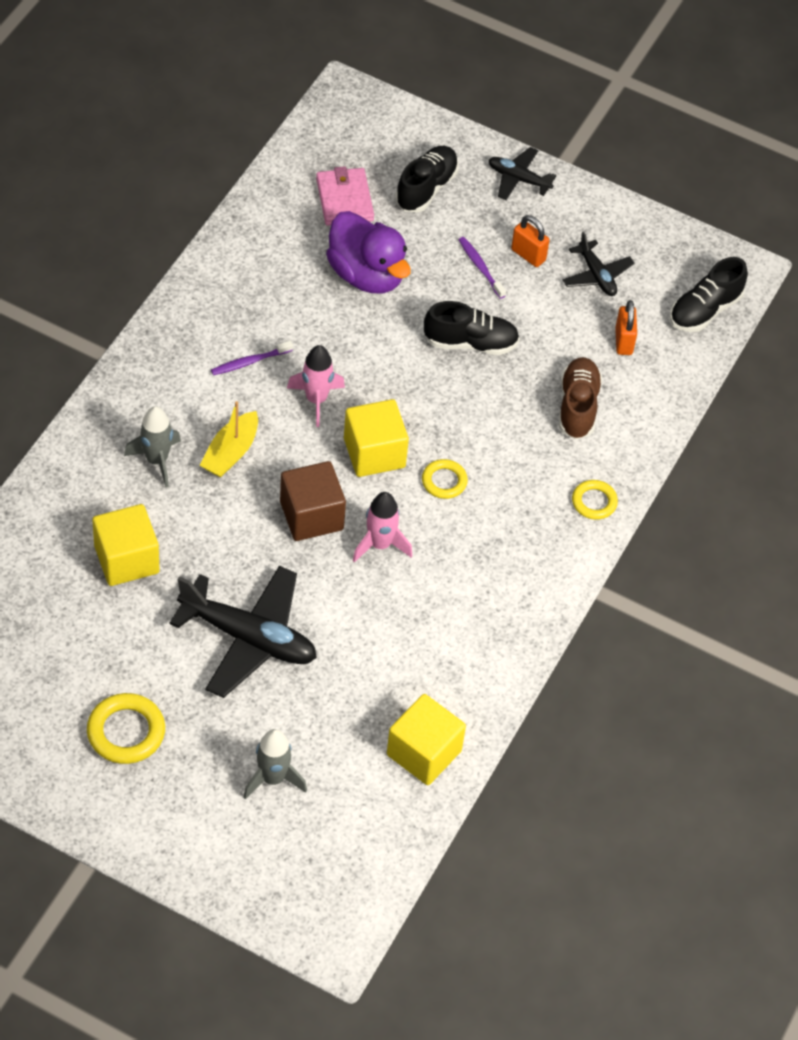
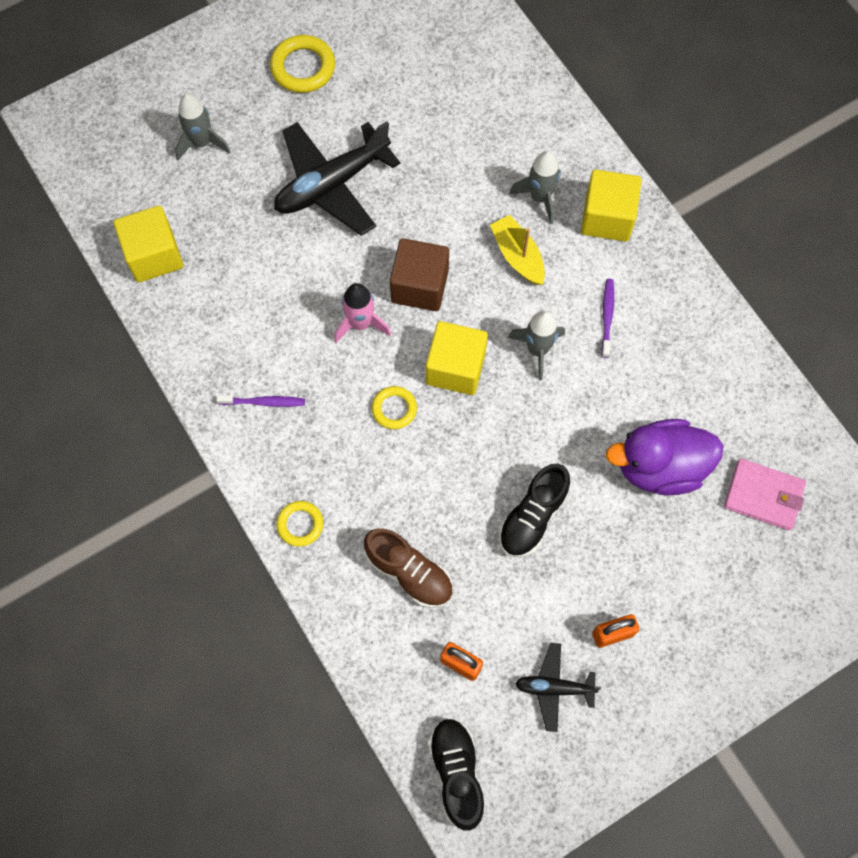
camera: 125 degrees right, 15 degrees up
yellow cube [92,504,159,586] -> yellow cube moved to [581,170,642,242]
pink rocket [287,345,345,427] -> grey rocket [508,311,565,380]
black shoe [395,146,459,213] -> none
purple toothbrush [459,237,506,299] -> purple toothbrush moved to [216,395,305,407]
black plane [489,147,557,200] -> none

